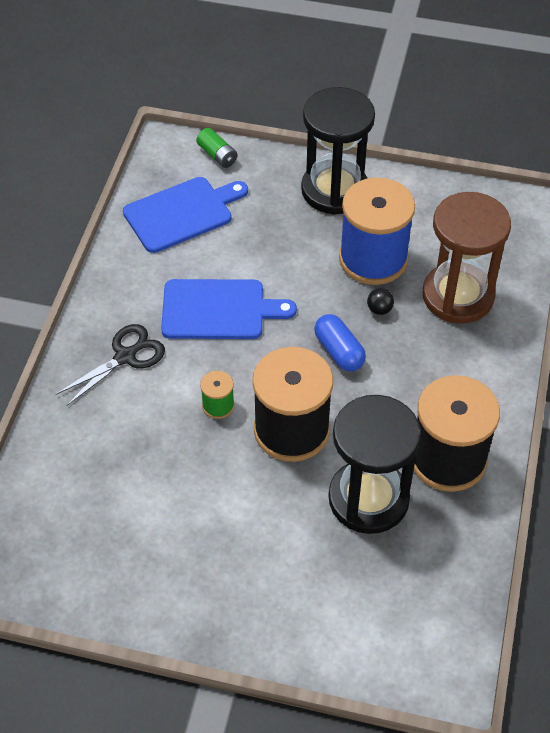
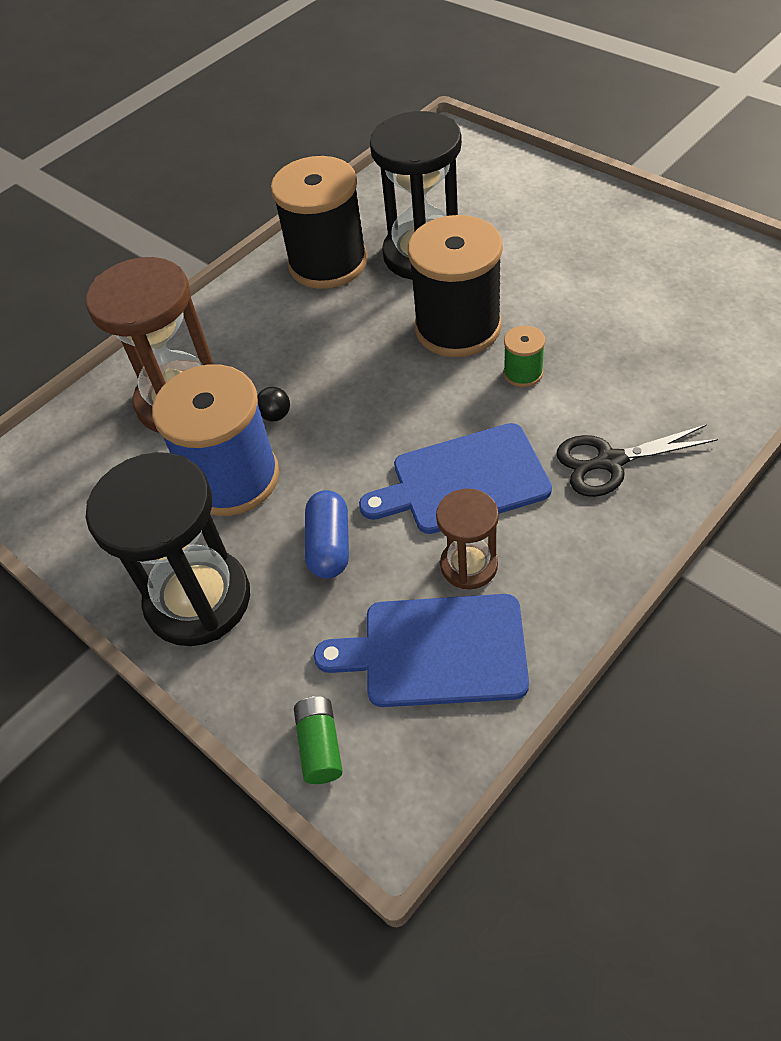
camera: 145 degrees left, 0 degrees up
blue cutting board [161,279,297,339] -> blue cutting board turned 45 degrees counterclockwise [359,423,552,534]
blue capsule [314,314,366,371] -> blue capsule moved to [305,490,349,579]
none -> brown hourglass [436,488,499,589]

